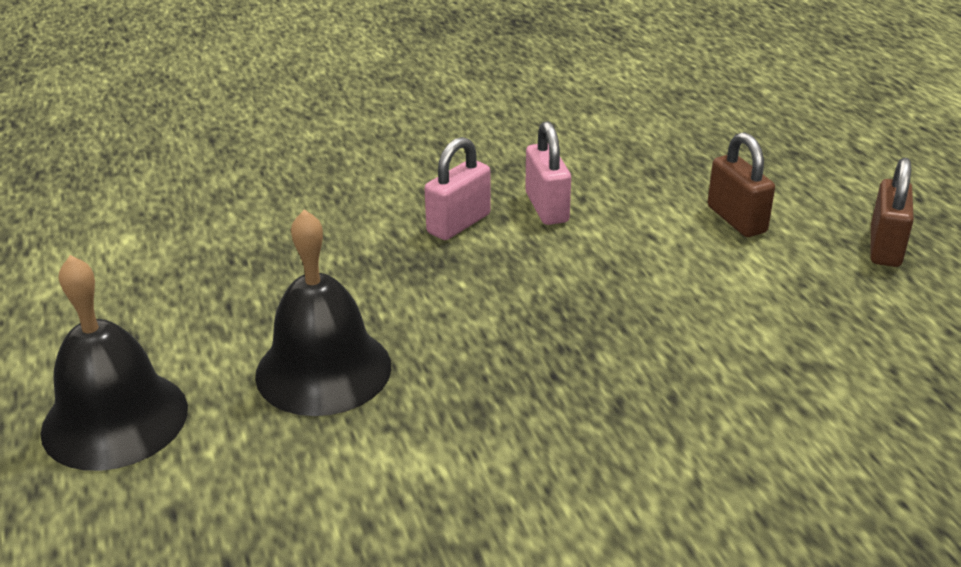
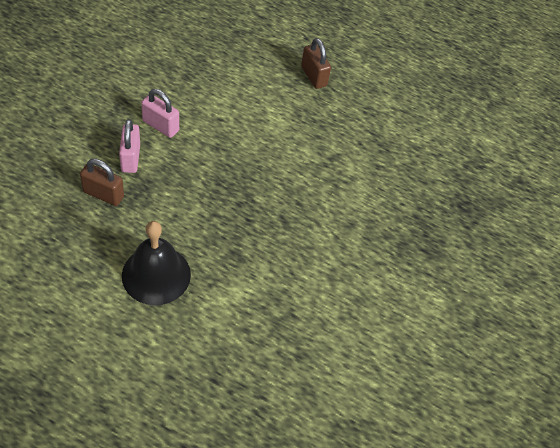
camera: 50 degrees left, 20 degrees up
black bell [40,255,188,471] -> none
brown padlock [708,132,775,237] -> brown padlock moved to [80,159,124,206]

